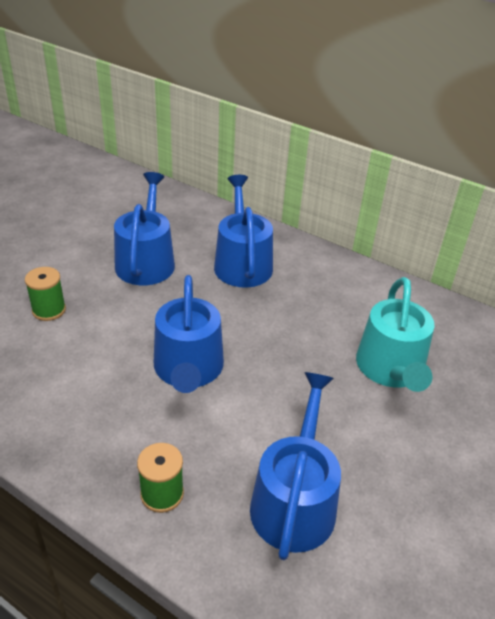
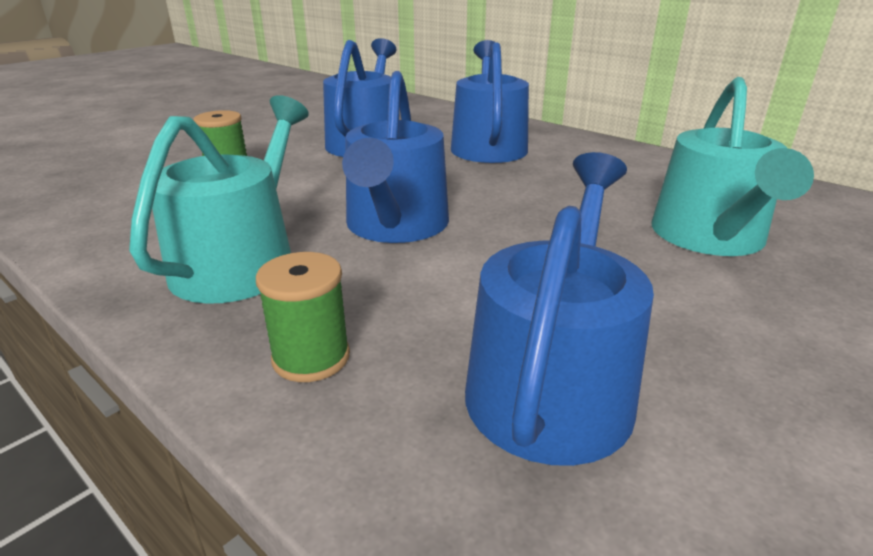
camera: 10 degrees right, 10 degrees down
none -> turquoise watering can [129,95,309,304]

